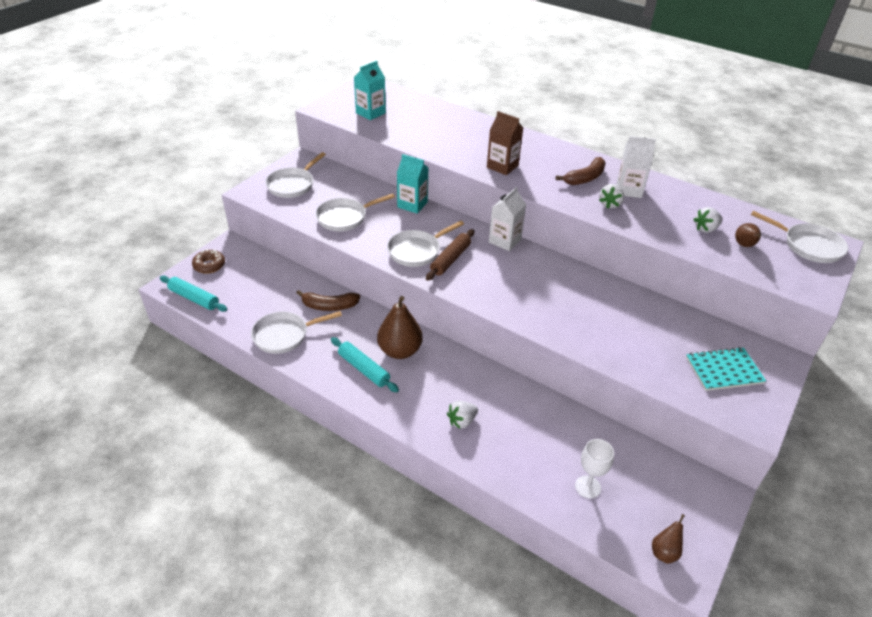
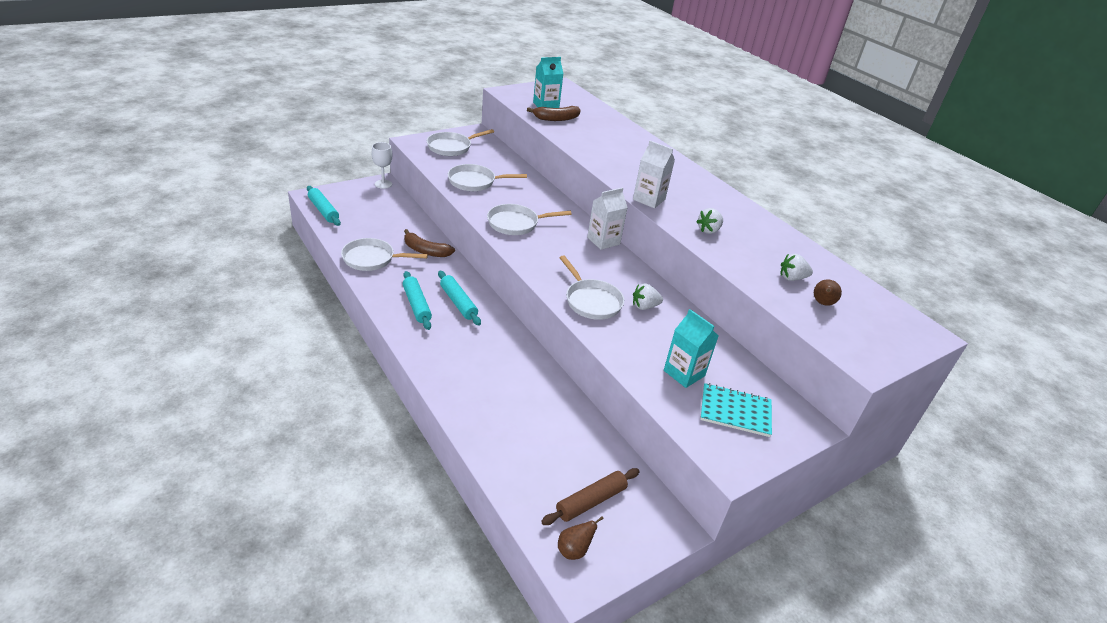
camera: 20 degrees right, 5 degrees down
brown donut [192,249,225,274] -> none
brown pear [377,296,423,359] -> turquoise rolling pin [438,271,481,326]
turquoise carton [397,154,428,214] -> turquoise carton moved to [664,309,718,388]
brown rolling pin [426,229,474,281] -> brown rolling pin moved to [541,468,640,525]
white strawberry [447,401,478,429] -> white strawberry moved to [633,283,663,310]
brown carton [487,111,523,175] -> none
brown banana [556,157,606,185] -> brown banana moved to [527,106,580,121]
white goblet [575,439,614,499] -> white goblet moved to [371,142,392,189]
white carton [617,136,656,198] -> white carton moved to [633,141,675,208]
white pan [751,211,848,263] -> white pan moved to [559,255,624,320]

